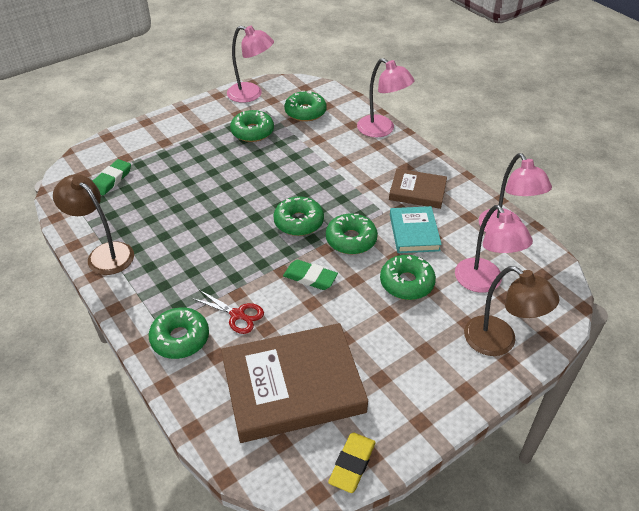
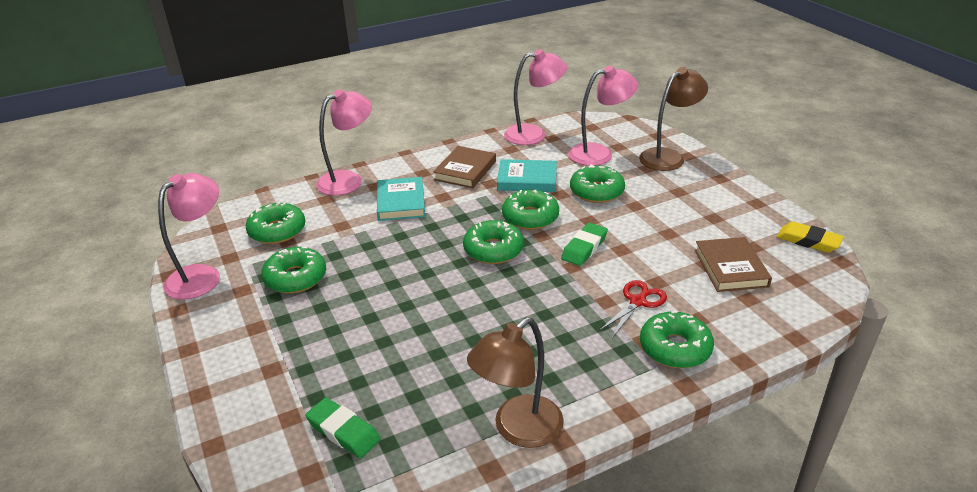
camera: 80 degrees left, 10 degrees down
brown book [221,323,368,443] -> brown book [695,237,772,292], size x0.54
none -> turquoise book [377,177,425,221]

